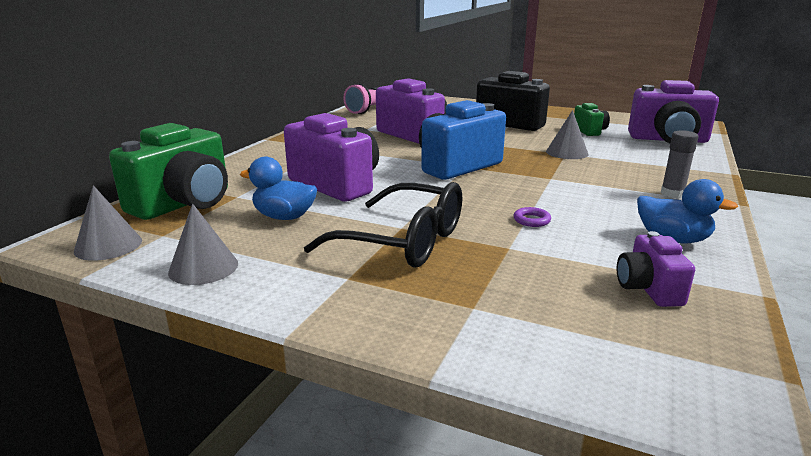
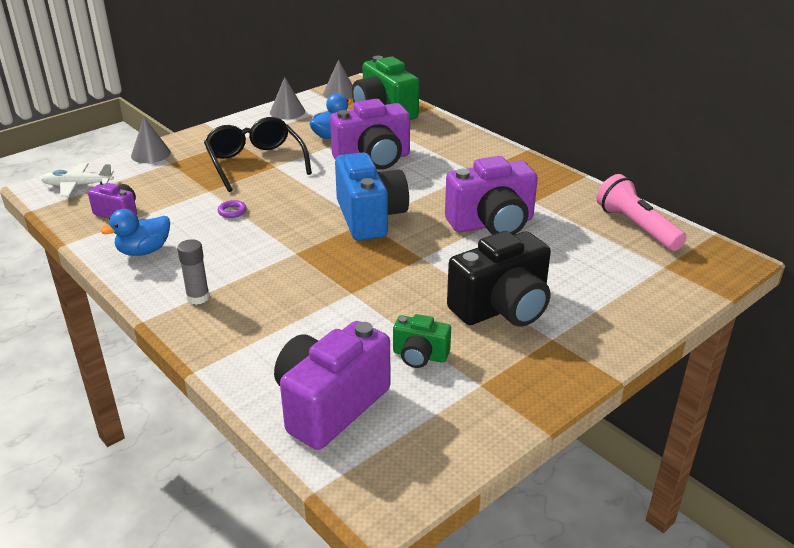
camera: 115 degrees right, 10 degrees up
black glasses [304,182,462,268] -> black glasses turned 105 degrees clockwise [204,117,312,192]
grey cone [546,110,589,159] -> grey cone moved to [131,117,171,163]
none -> white plane [41,163,114,197]

